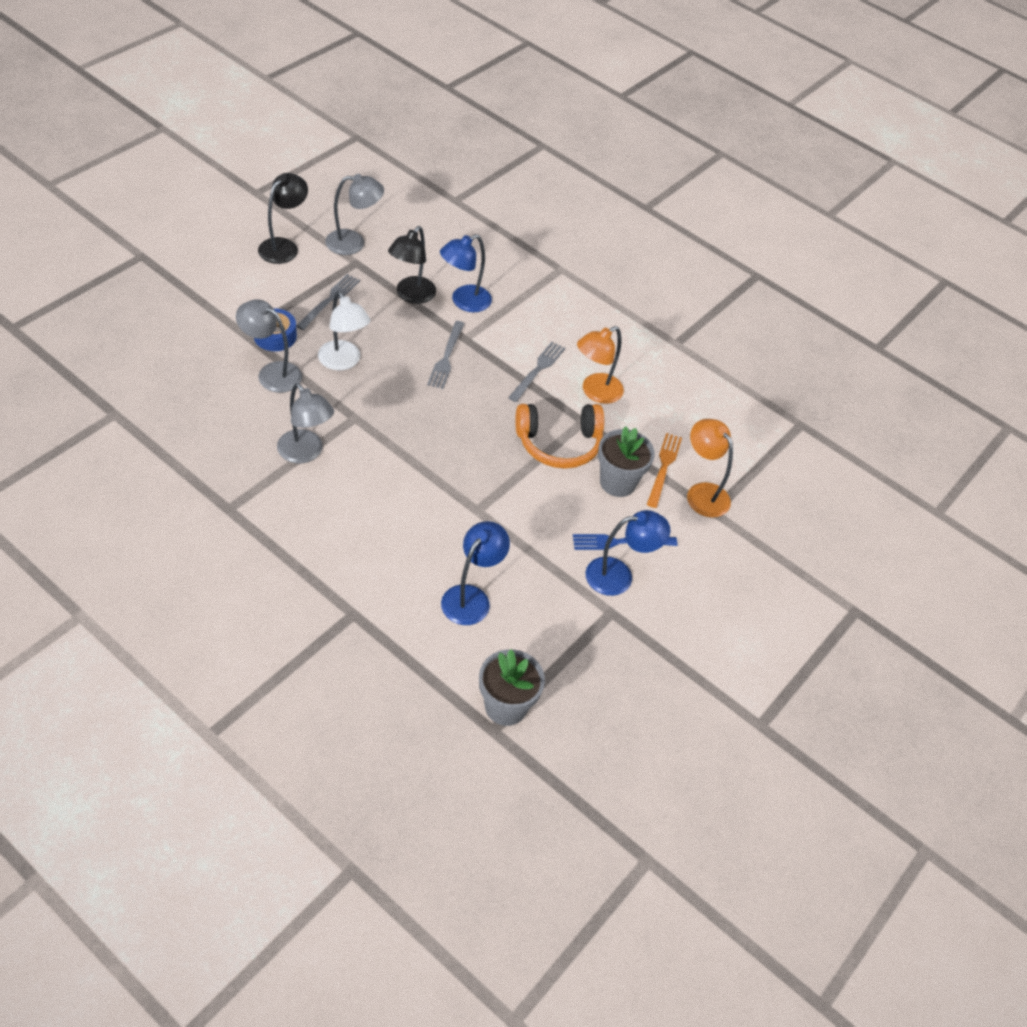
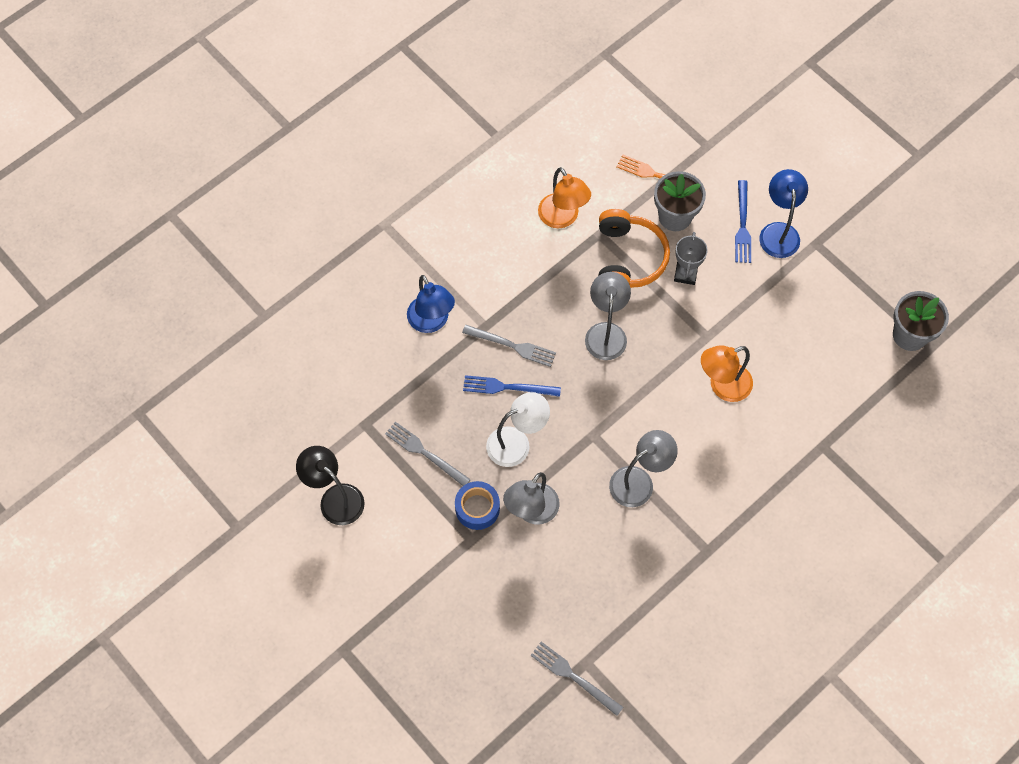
camera: 75 degrees left, 15 degrees up
grey lamp [325,174,384,255] -> grey lamp moved to [585,272,631,360]
black lamp [388,226,436,304] -> none
blue lamp [441,521,510,625] -> none
grey fork [508,342,565,402] -> grey fork moved to [530,642,623,716]
orange lamp [687,419,733,518] -> orange lamp moved to [701,345,753,402]
none -> blue fork [463,375,561,397]
none -> grey trophy [674,232,708,285]

